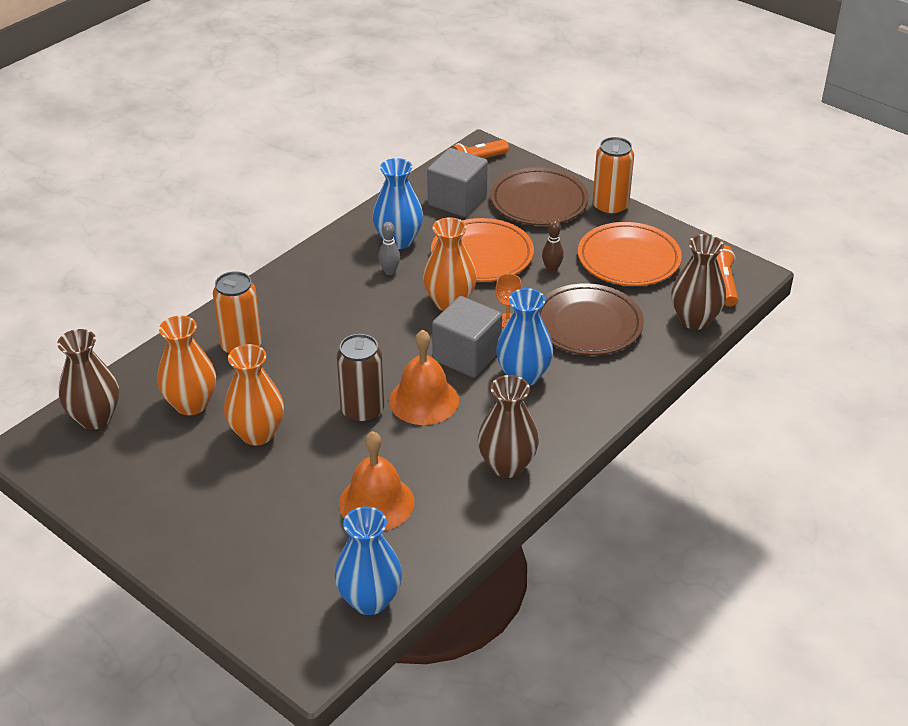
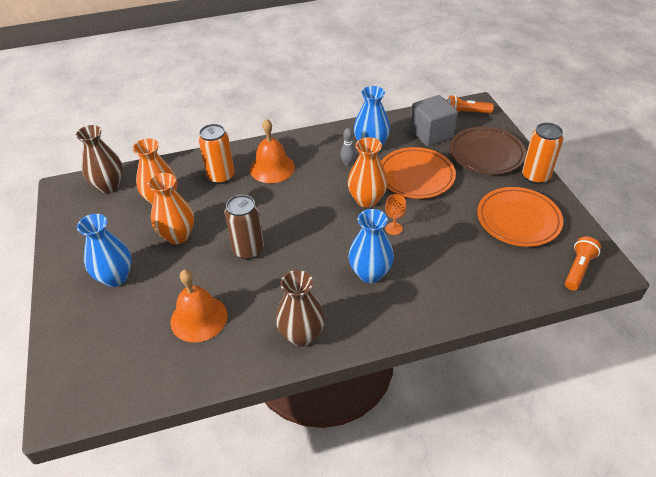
camera: 35 degrees right, 5 degrees up
blue vase [334,507,402,615] -> blue vase moved to [77,214,132,287]
orange bell [389,330,459,425] -> orange bell moved to [250,119,295,183]
grey cube [432,296,502,378] -> none
brown plate [539,283,644,355] -> none
brown bowling pin [542,219,564,273] -> none
brown vase [671,234,726,330] -> none

